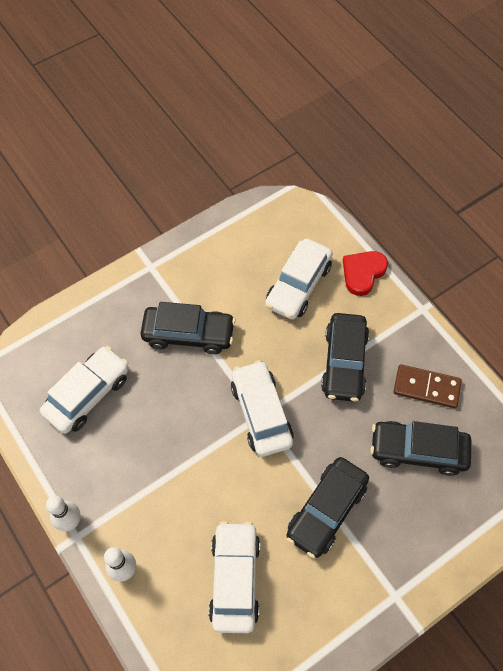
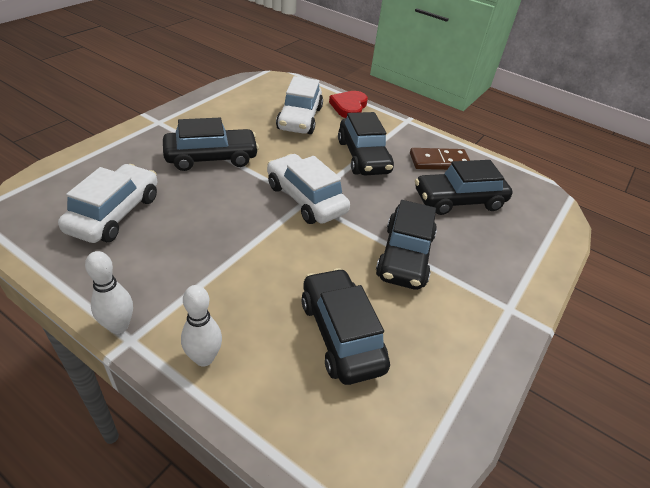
camera: 25 degrees left, 20 degrees down
white car [209,521,260,633] -> black car [301,268,390,385]

